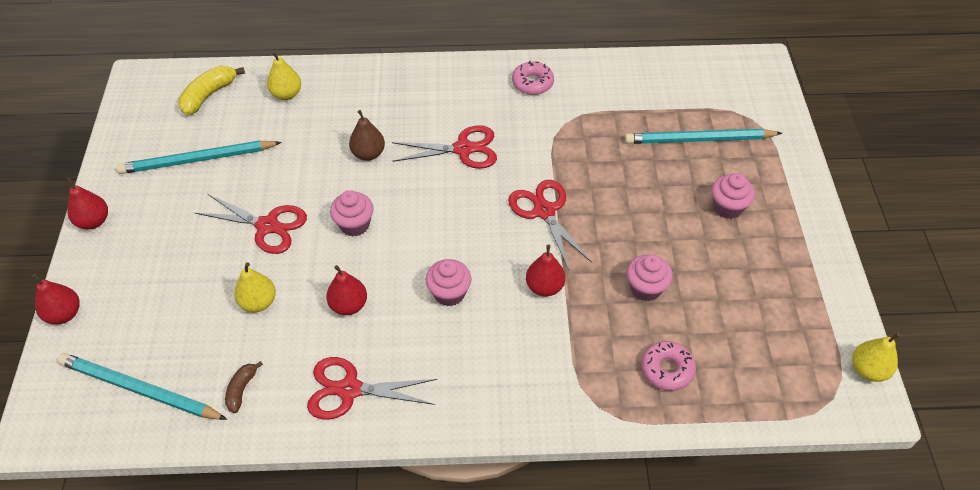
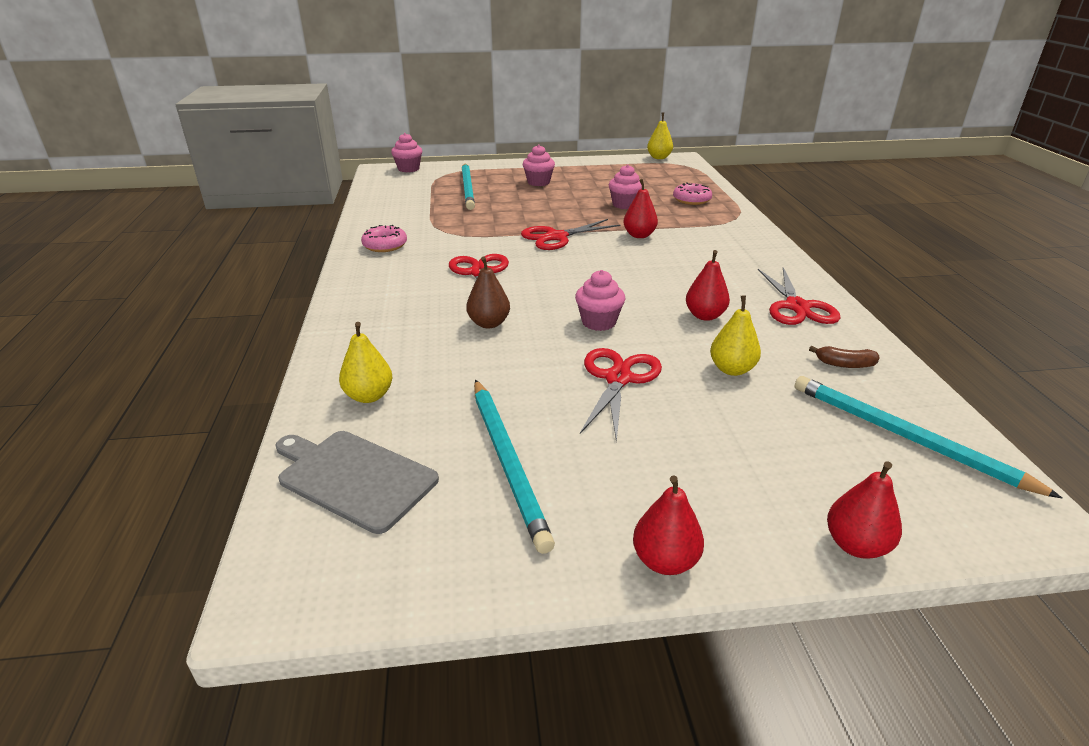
camera: 95 degrees left, 20 degrees down
turquoise pencil [57,353,227,420] -> turquoise pencil turned 120 degrees clockwise [795,376,1062,498]
yellow banana [178,66,245,115] -> grey cutting board [276,431,439,534]
pink cupcake [426,259,472,306] -> pink cupcake moved to [391,133,422,172]

